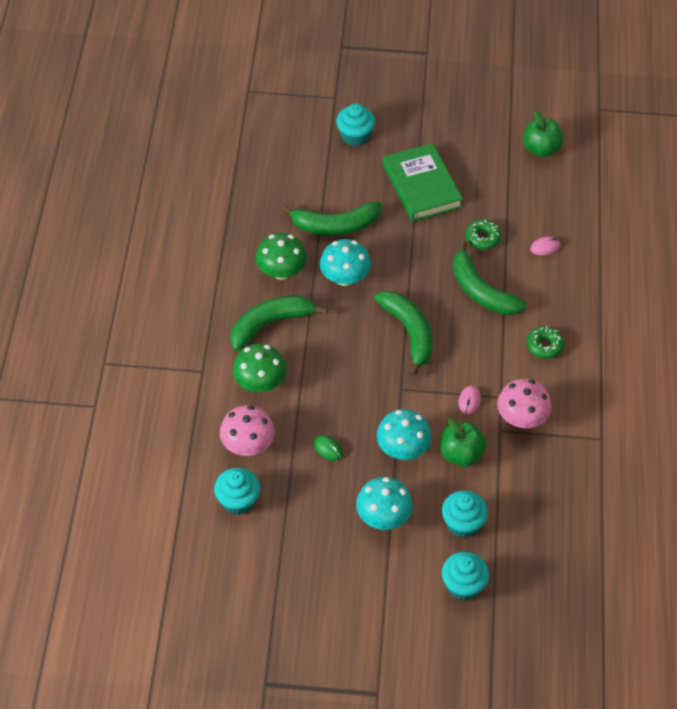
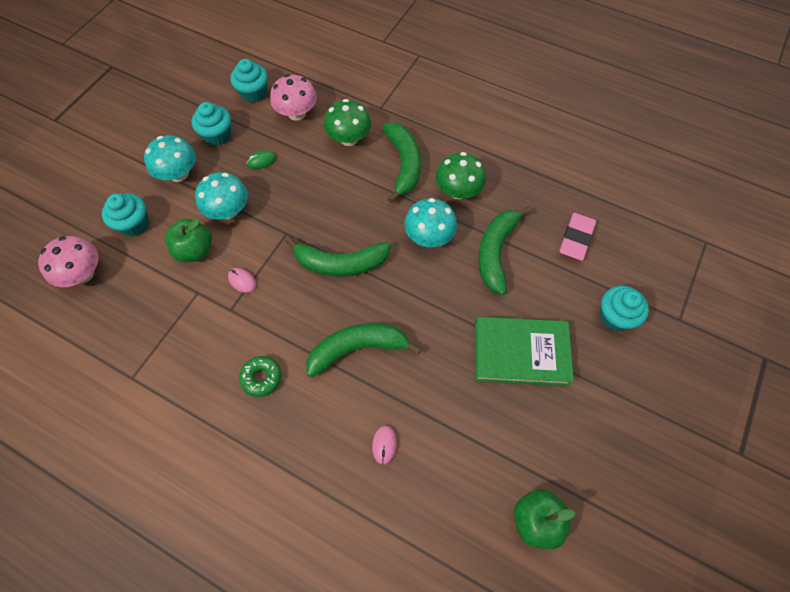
camera: 115 degrees right, 10 degrees up
turquoise cupcake [442,552,489,600] -> turquoise cupcake moved to [192,102,231,146]
green donut [465,220,501,250] -> none
pink mushroom [497,379,552,428] -> pink mushroom moved to [38,236,98,287]
none -> pink eraser [559,212,596,261]

